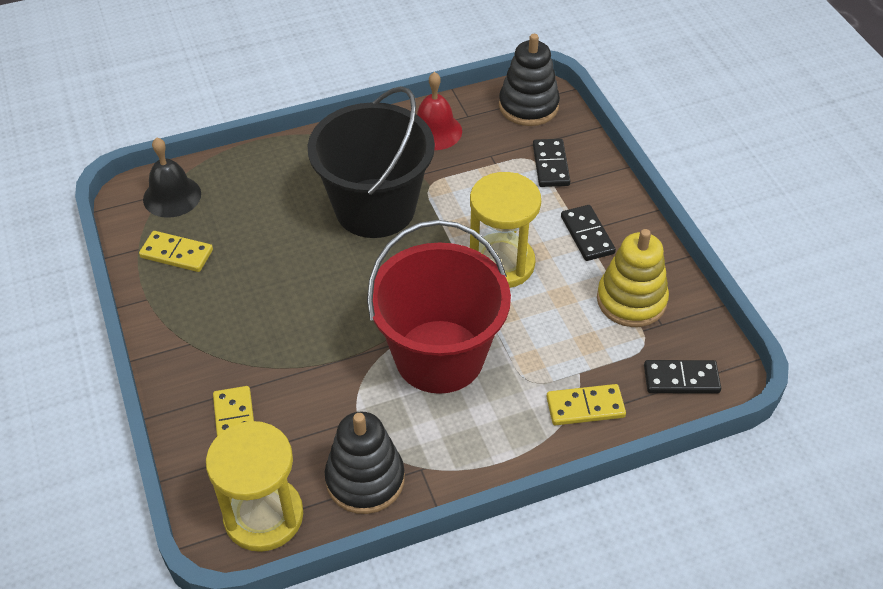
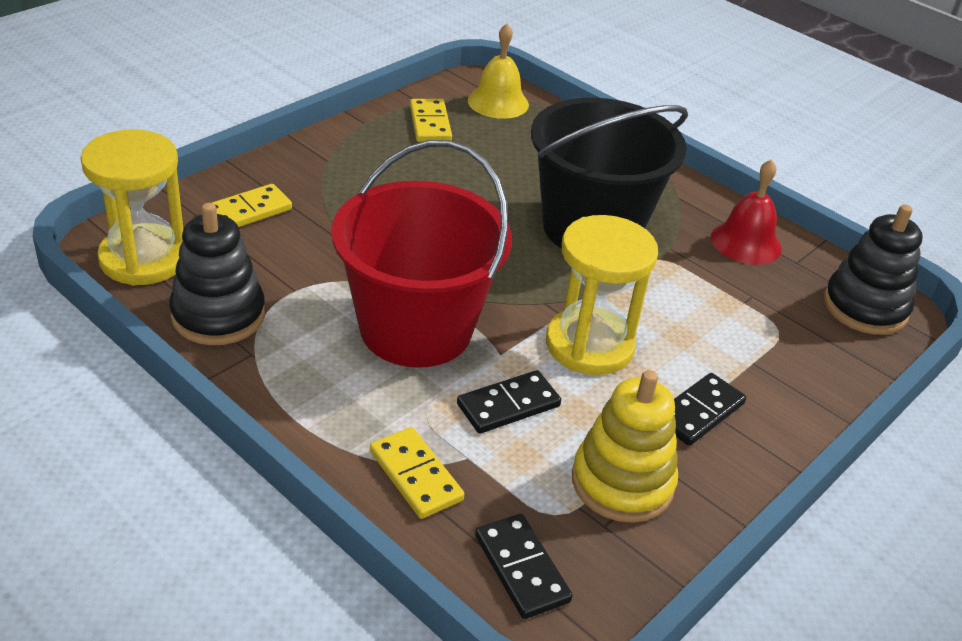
camera: 60 degrees right, 10 degrees down
black bell [143,137,201,218] -> yellow bell [468,24,529,119]
black domino [533,139,570,187] -> black domino moved to [457,370,561,434]

